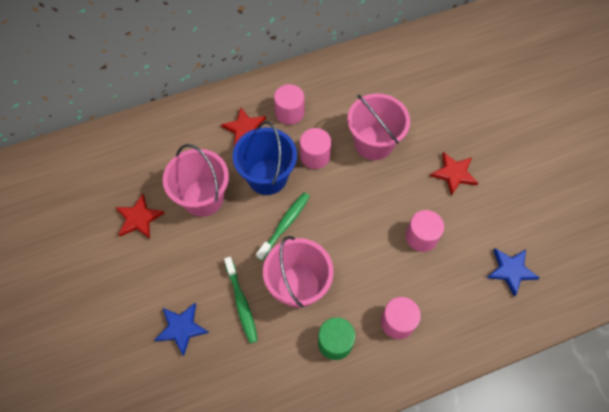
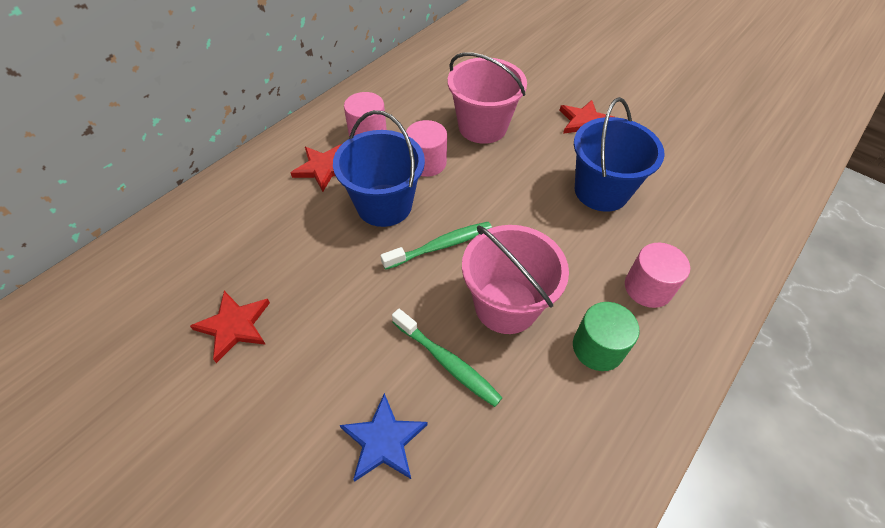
camera: 30 degrees left, 10 degrees down
pink bucket [163,144,229,217] -> none
green toothbrush [256,192,310,261] -> green toothbrush turned 60 degrees clockwise [380,222,492,270]
pink cylinder [406,210,444,252] -> blue bucket [574,97,665,212]
blue star [487,248,540,297] -> none

